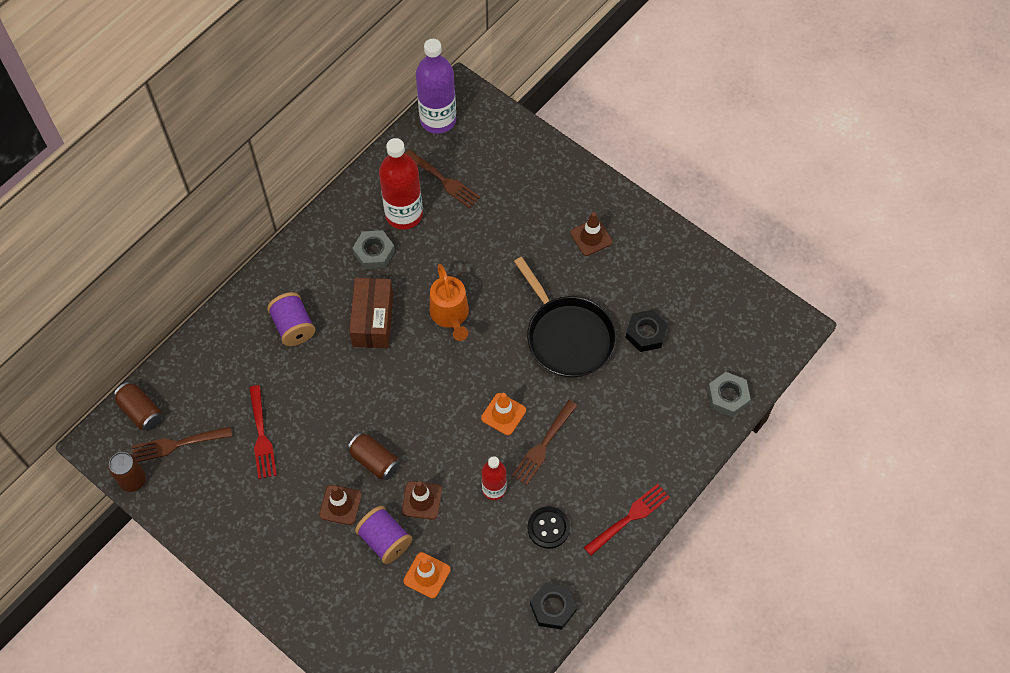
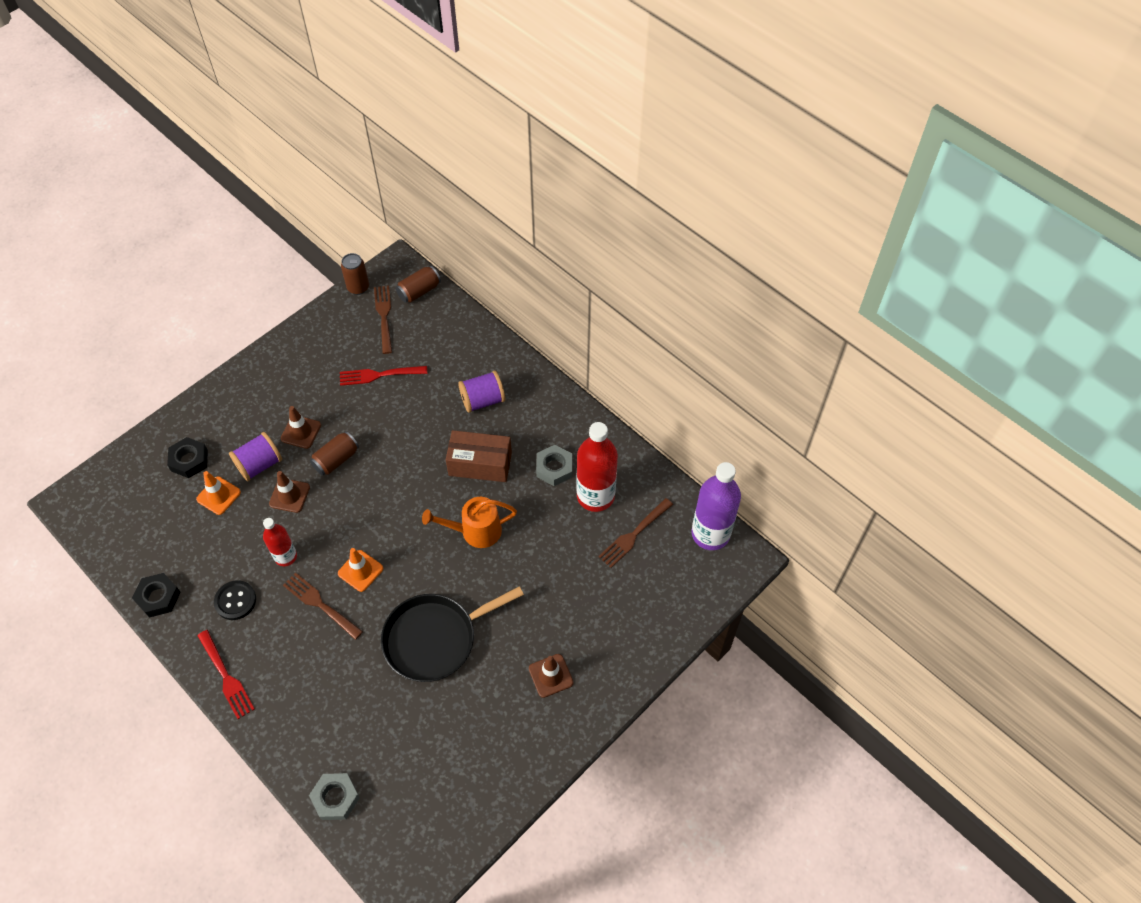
camera: 95 degrees right, 5 degrees down
black nut [625,310,668,352] -> black nut moved to [167,437,208,478]

